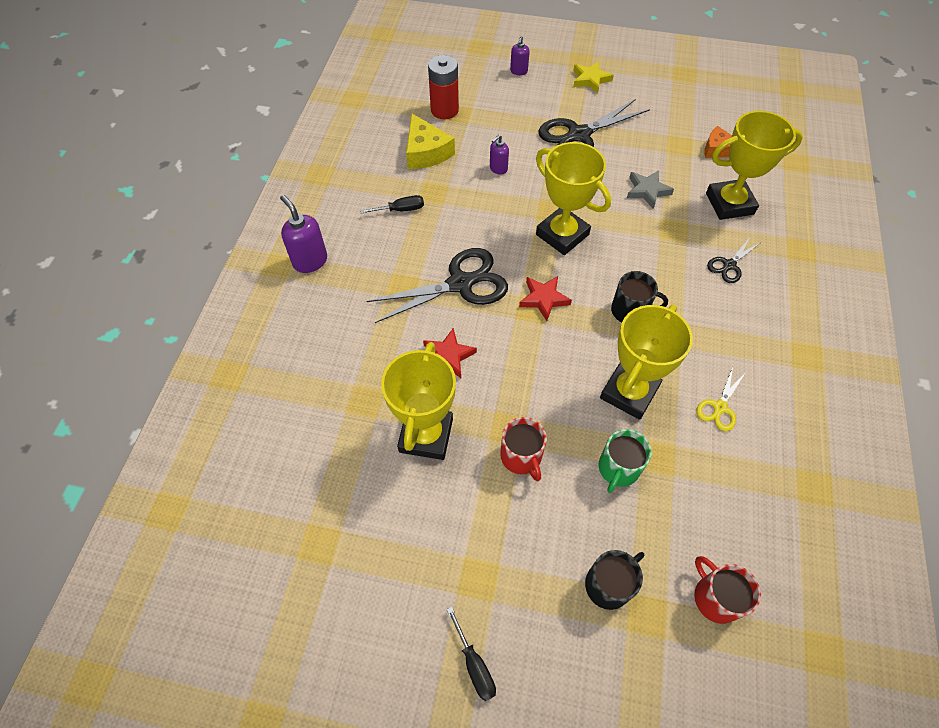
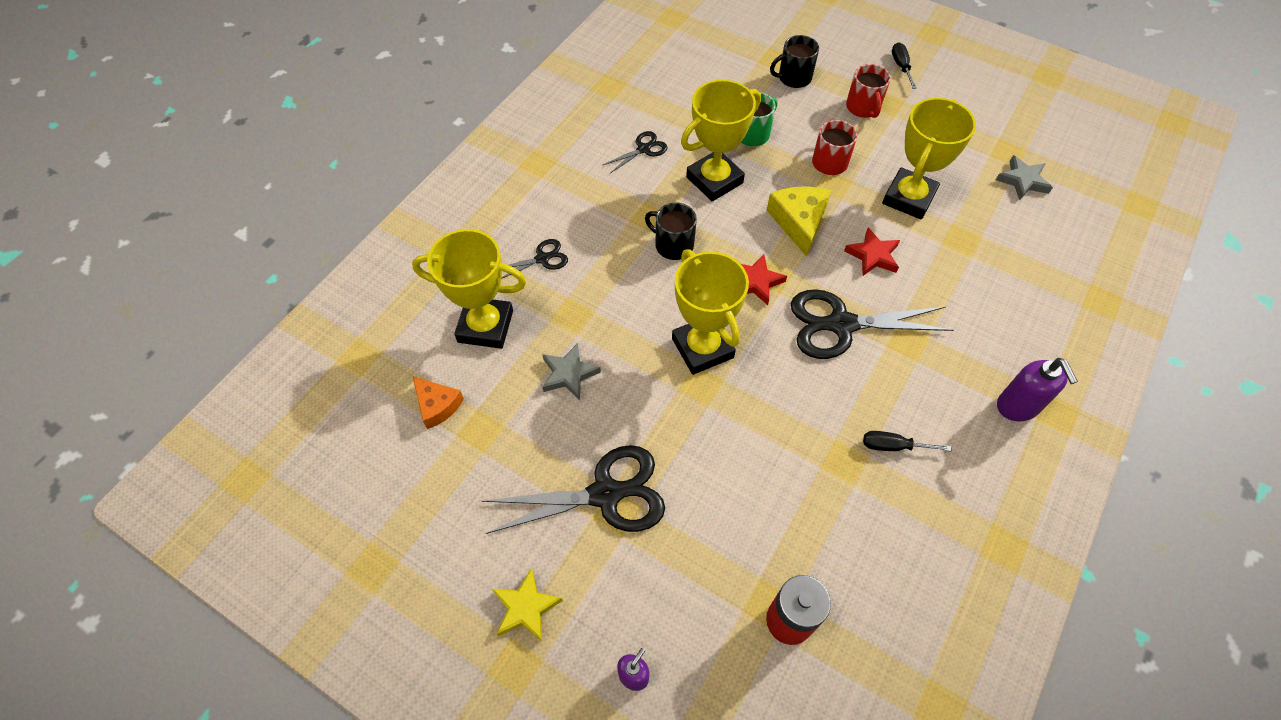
camera: 160 degrees left, 0 degrees up
yellow cheese [406,113,455,169] -> yellow cheese moved to [767,186,831,257]
purple soap dispenser [490,135,509,175] -> none
red mug [694,556,761,624] -> red mug moved to [846,64,891,118]
yellow scissors [696,367,746,431] -> black scissors [603,131,668,173]
none -> grey star [996,155,1053,200]

